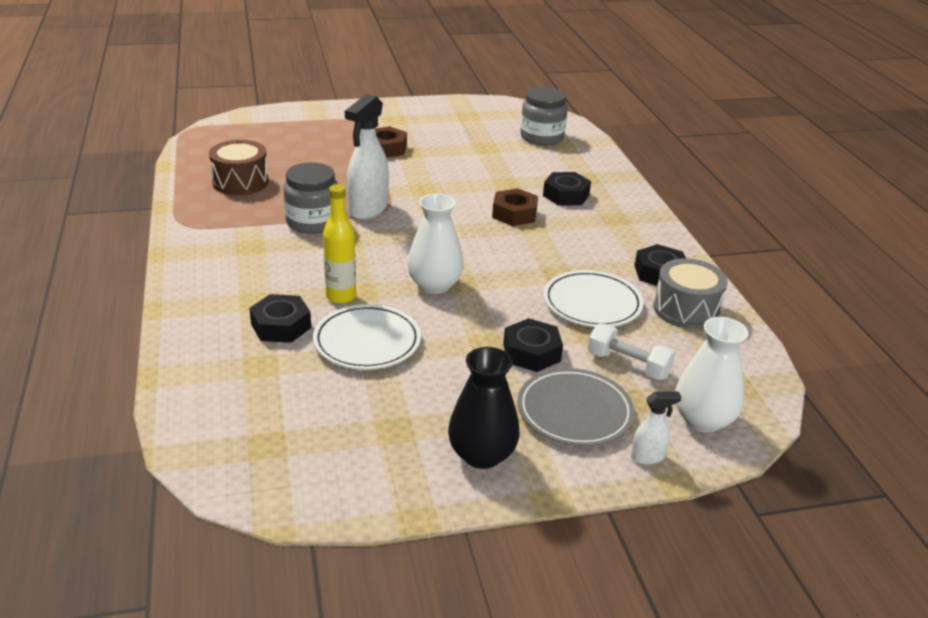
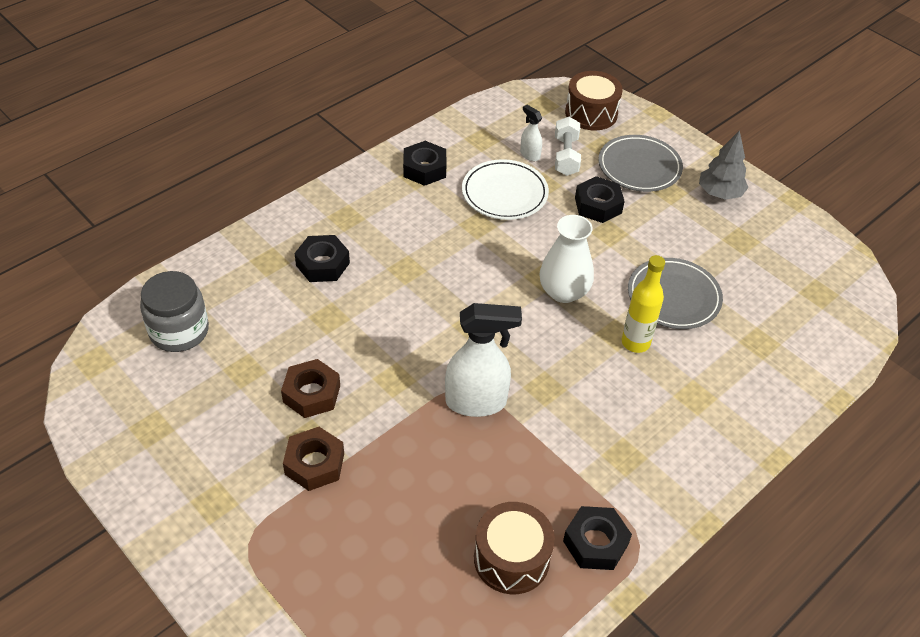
camera: 120 degrees left, 15 degrees up
black nut [249,294,311,343] -> black nut moved to [563,506,632,570]
grey jar [283,162,338,234] -> none
white plate [313,304,421,370] -> grey plate [628,258,723,329]
black vase [448,347,520,469] -> grey tree [699,130,748,200]
brown nut [492,188,538,226] -> brown nut moved to [281,359,340,418]
white spray bottle [631,391,681,464] -> white spray bottle moved to [520,105,542,161]
grey drum [653,258,728,329] -> none
white vase [675,317,748,433] -> brown drum [565,71,623,130]

